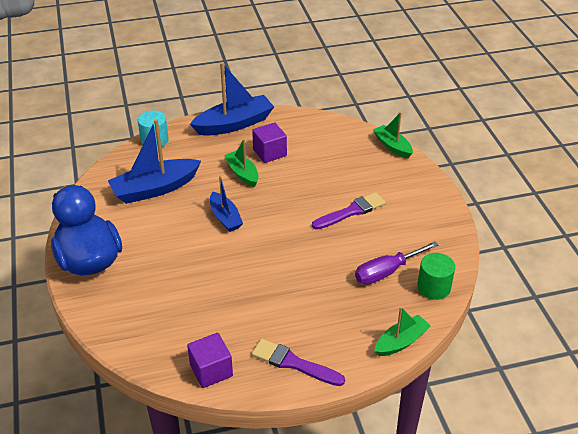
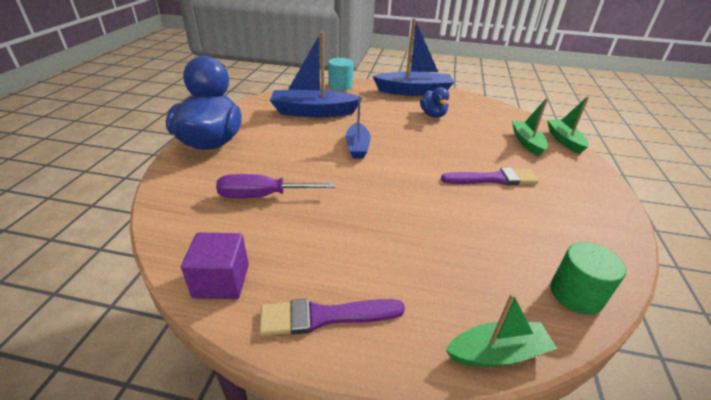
camera: 25 degrees right, 5 degrees down
green boat [224,139,259,187] -> green boat moved to [512,98,548,156]
purple cube [252,122,287,163] -> blue duck [420,87,449,118]
purple brush [252,339,345,386] -> purple brush turned 60 degrees counterclockwise [259,299,405,336]
purple screwdriver [355,241,439,285] -> purple screwdriver moved to [216,174,335,198]

